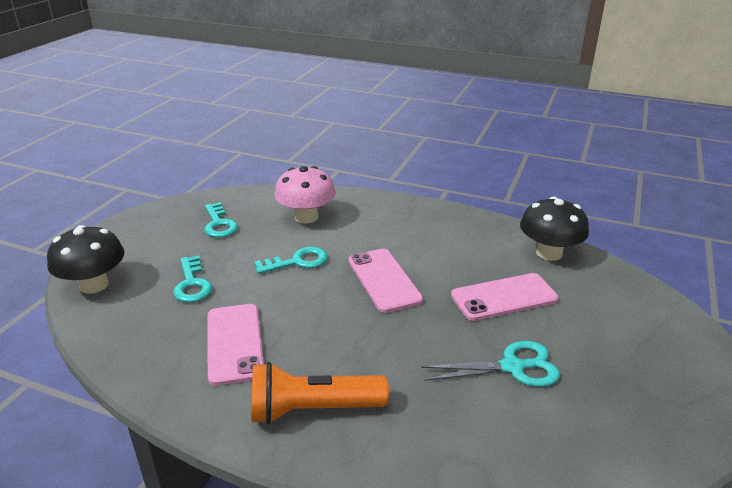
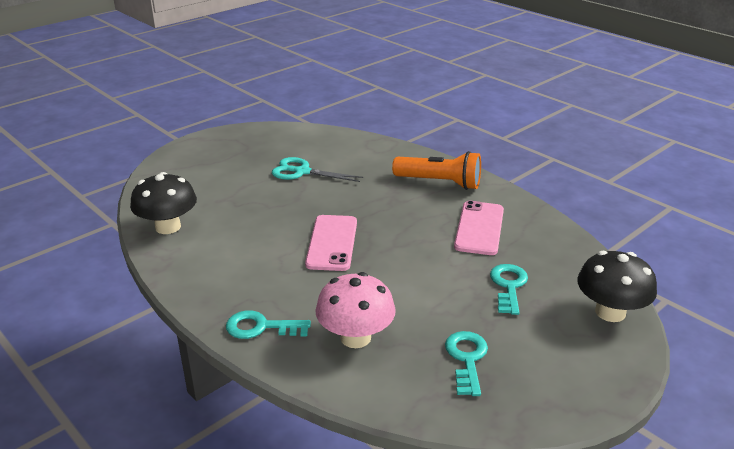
camera: 155 degrees left, 0 degrees up
turquoise key [254,247,328,274] -> turquoise key moved to [226,310,311,339]
pink phone [451,273,559,321] -> none

